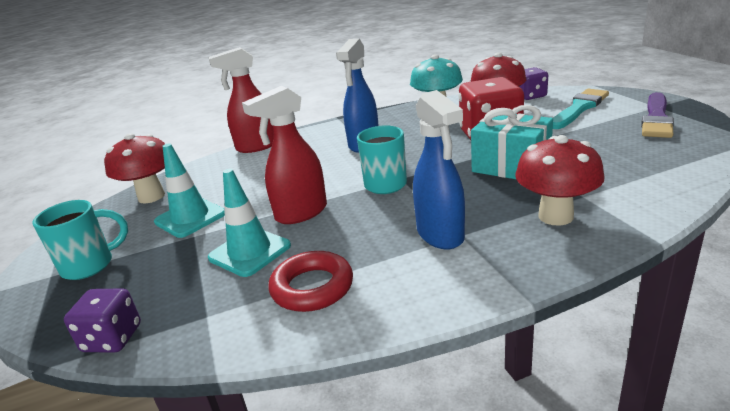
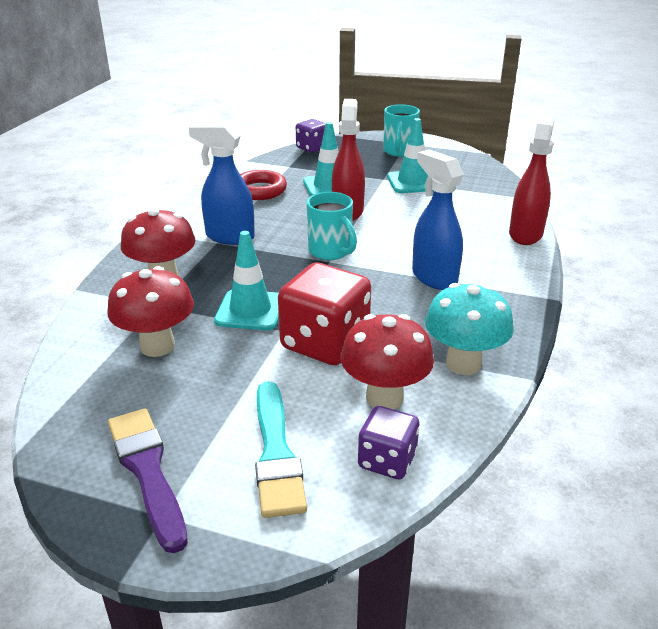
camera: 125 degrees right, 5 degrees up
red mushroom [104,133,165,203] -> red mushroom moved to [107,266,194,357]
turquoise gift [471,105,553,179] -> turquoise traffic cone [214,231,279,330]

